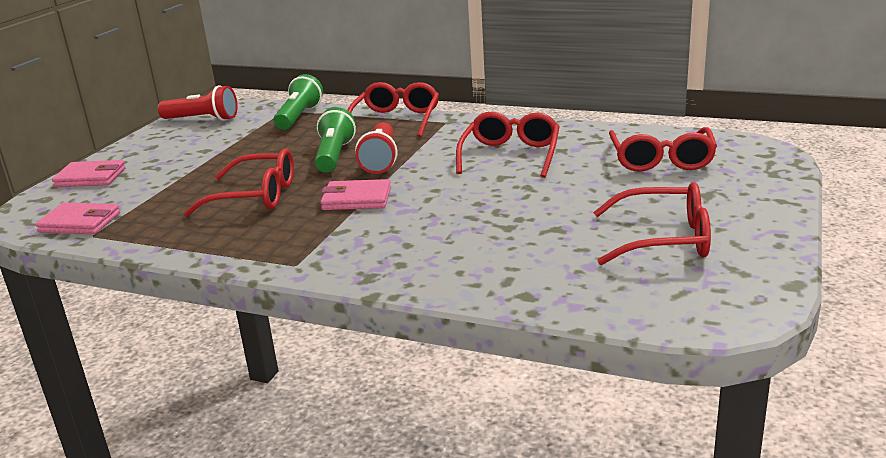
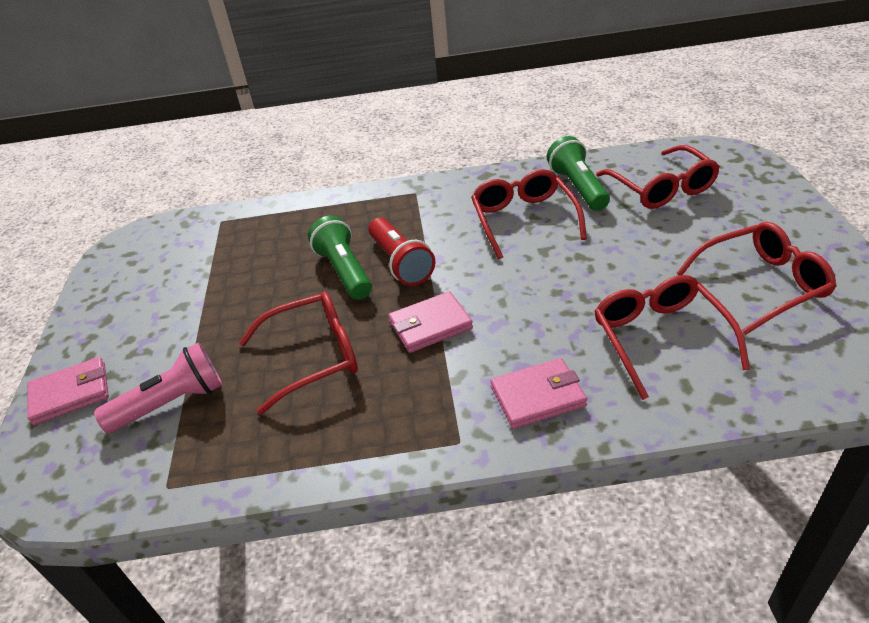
camera: 25 degrees left, 15 degrees up
pink wallet [36,203,120,234] -> pink wallet moved to [490,358,587,429]
red flashlight [158,85,238,121] -> none
green flashlight [274,74,323,130] -> green flashlight moved to [547,136,610,211]
red glasses [347,82,439,137] -> red glasses moved to [594,275,750,400]
none -> pink flashlight [94,343,223,433]

